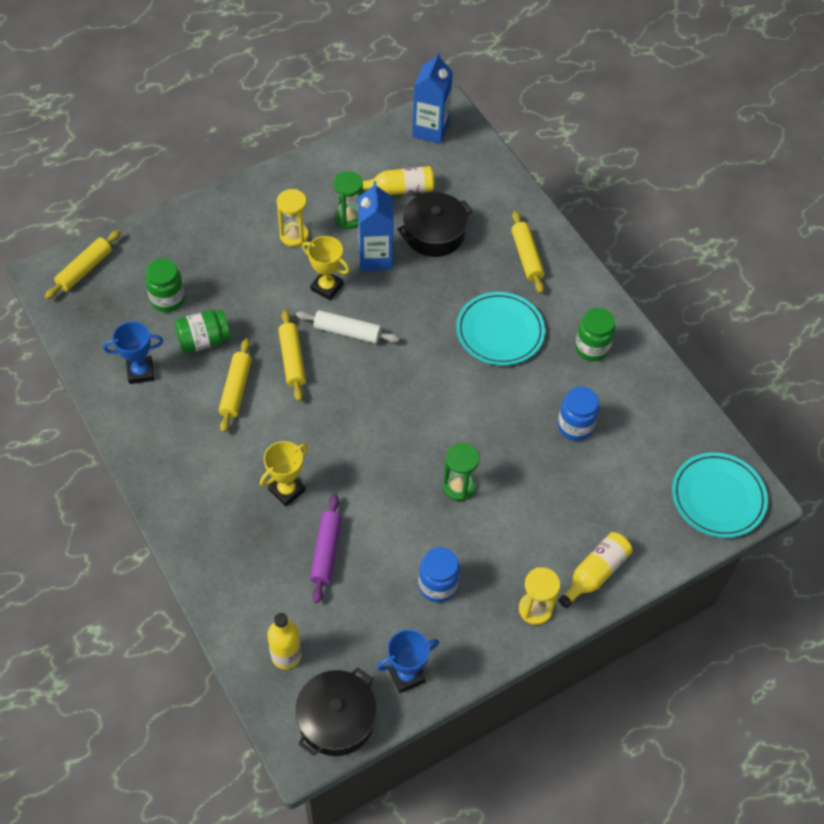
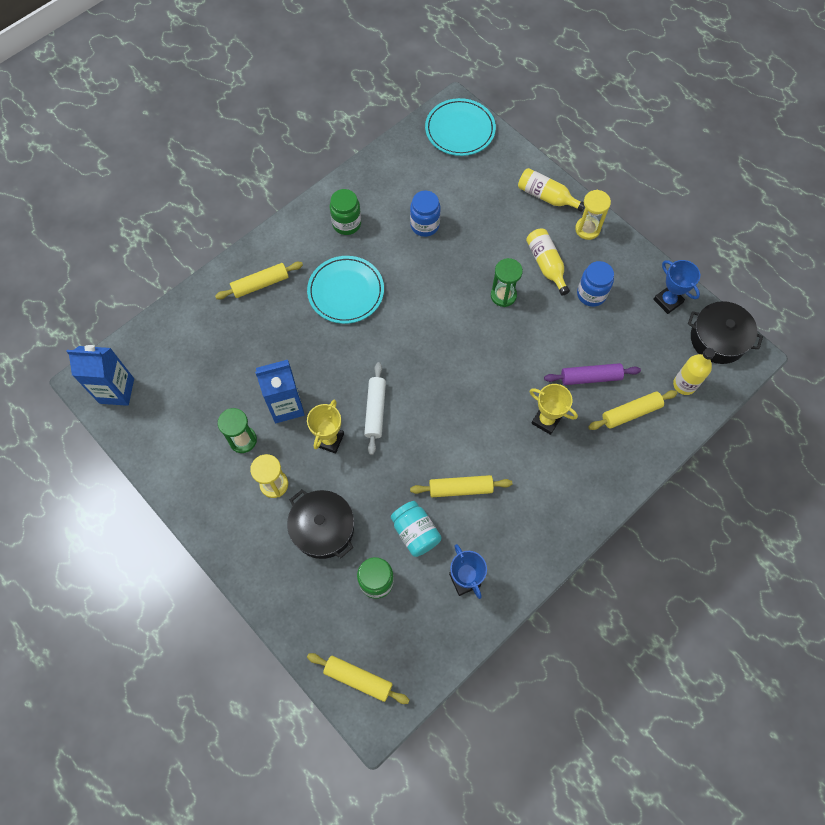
camera: 100 degrees left, 10 degrees up
green jar [175,309,231,354] -> turquoise jar [391,501,442,557]
yellow rolling pin [278,310,306,402] -> yellow rolling pin moved to [588,390,678,430]
yellow bottle [363,166,434,195] -> yellow bottle moved to [526,228,570,296]
black pot [397,192,473,257] -> black pot moved to [287,490,354,559]

